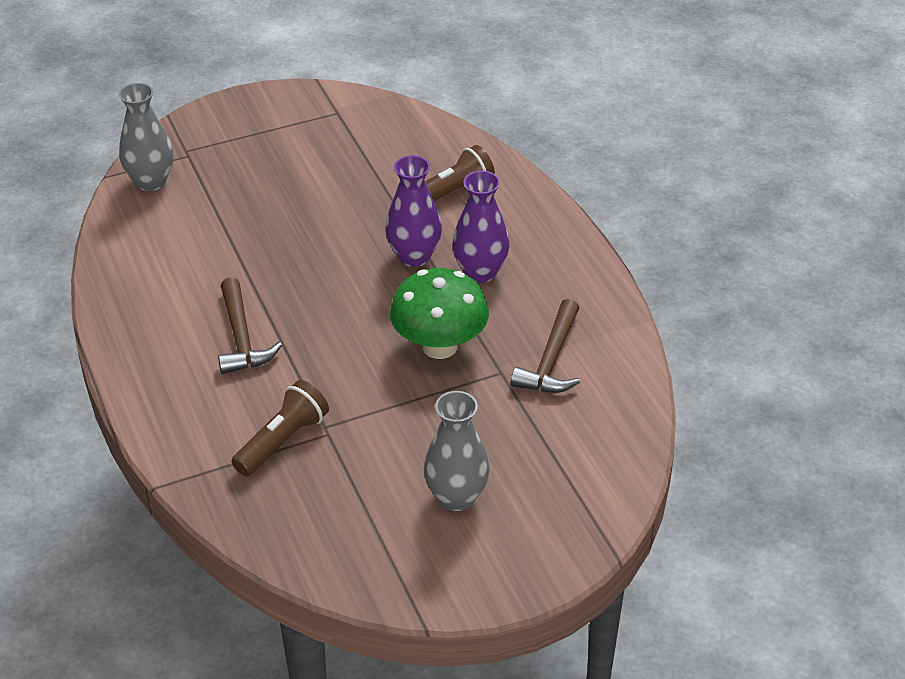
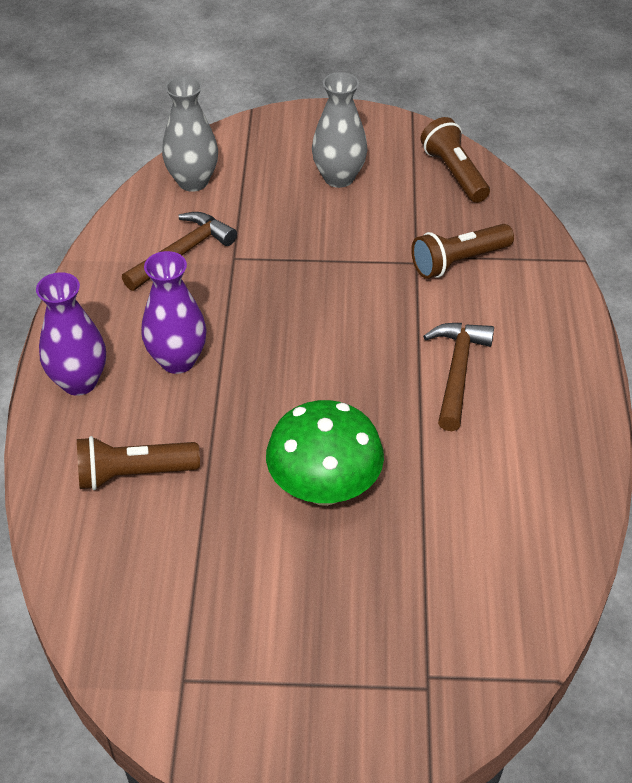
camera: 155 degrees left, 5 degrees up
grey vase [119,83,173,191] -> grey vase moved to [162,76,218,192]
purple vase [385,155,442,267] -> purple vase moved to [36,272,106,396]
green mushroom [390,268,489,359] -> green mushroom moved to [266,400,384,506]
none -> brown flashlight [421,117,490,203]

